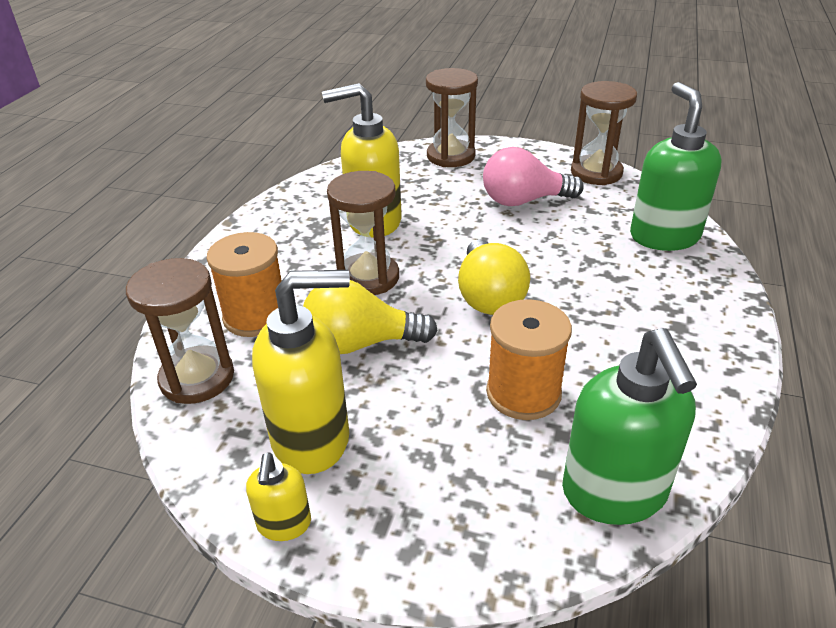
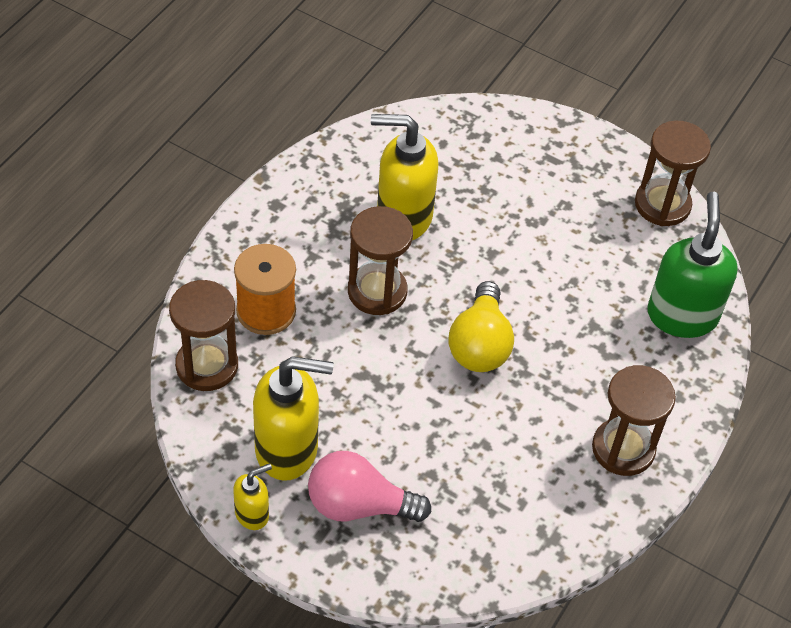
camera: 10 degrees right, 15 degrees up
yellow soap dispenser [246,452,311,541] -> yellow soap dispenser turned 135 degrees counterclockwise [233,463,272,530]
yellow light bulb [303,280,437,354] -> none
brown hourglass [426,68,478,167] -> brown hourglass moved to [592,365,676,476]
pink light bulb [483,147,584,206] -> pink light bulb moved to [308,451,431,522]
orange spool [486,299,572,420] -> none
green soap dispenser [562,328,697,525] -> none

